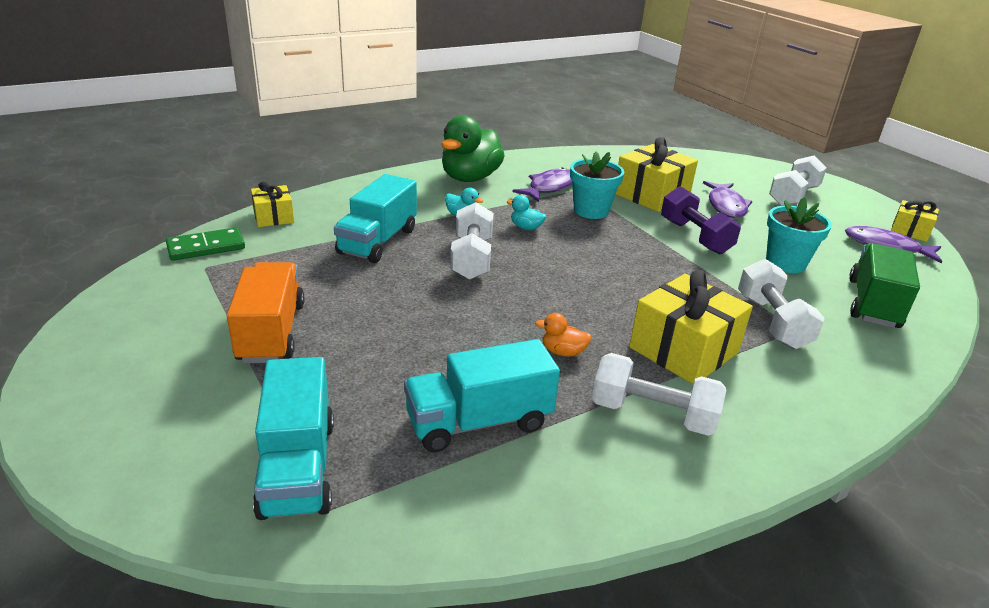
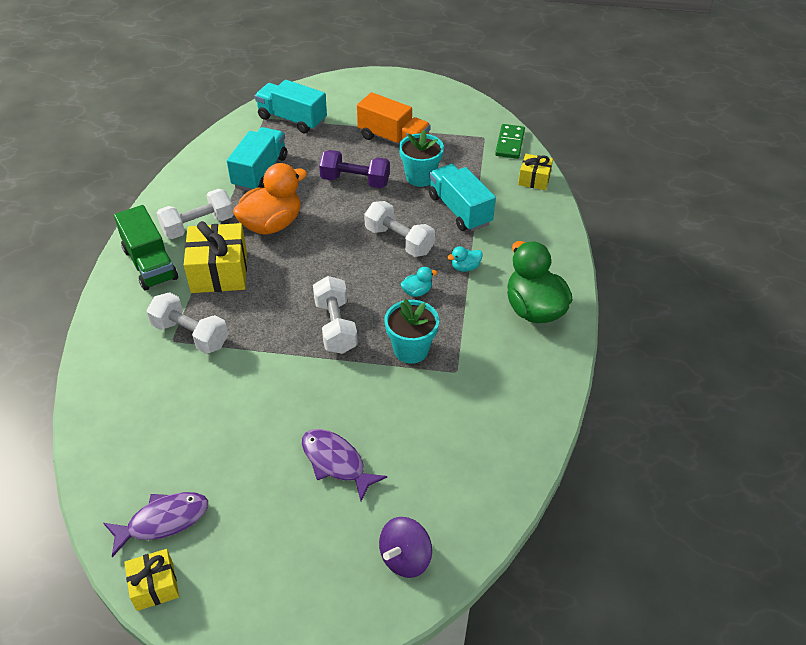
camera: 130 degrees right, 15 degrees up
purple fish [512,167,572,202] -> none
orange duck [535,313,592,357] -> orange duck [233,163,307,235], size x2.33
yellow gift [616,137,698,212] -> none
purple dumbbell [661,186,741,255] -> purple dumbbell moved to [319,150,390,188]
turquoise flower pot [766,197,832,273] -> turquoise flower pot moved to [399,130,444,187]
white dumbbell [769,155,827,206] -> white dumbbell moved to [313,276,358,354]
green truck [849,243,920,328] -> green truck moved to [114,205,178,290]
none -> purple spinning top [379,517,432,578]

